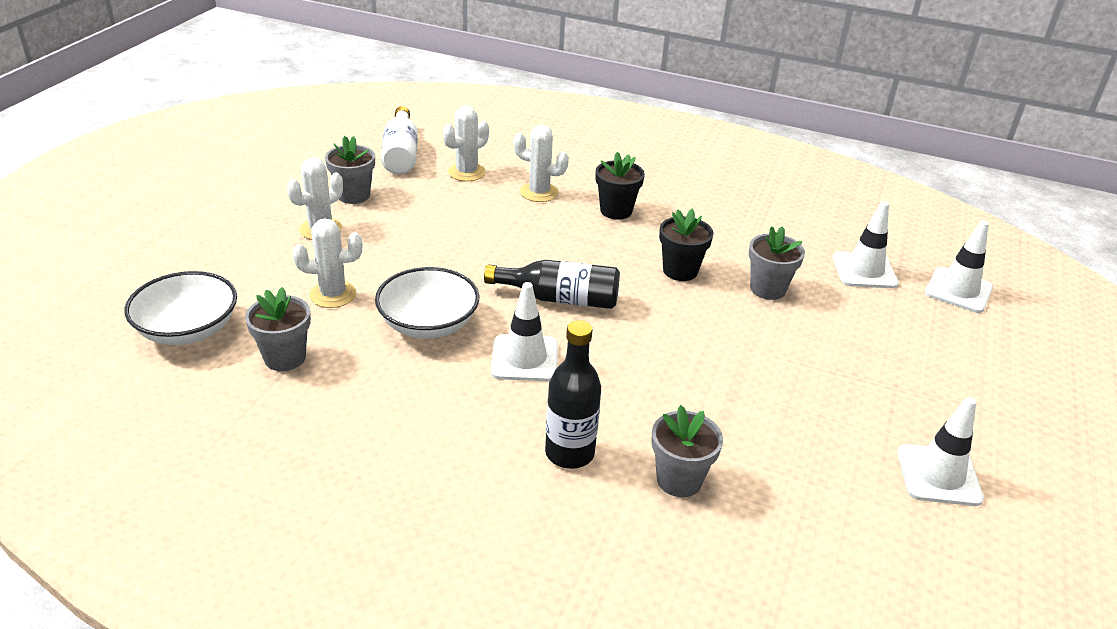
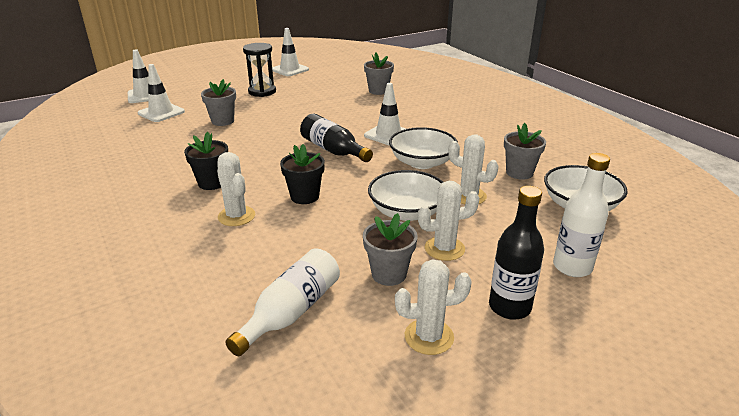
camera: 140 degrees left, 5 degrees down
white cactus [443,105,489,181] -> white cactus moved to [395,259,472,355]
black bottle [545,320,601,469] -> black bottle moved to [489,186,544,320]
black flower pot [659,208,714,281] -> black flower pot moved to [280,144,325,204]
none -> black hourglass [243,43,276,97]
none -> white bowl [368,170,443,221]
none -> white bottle [553,153,610,277]

